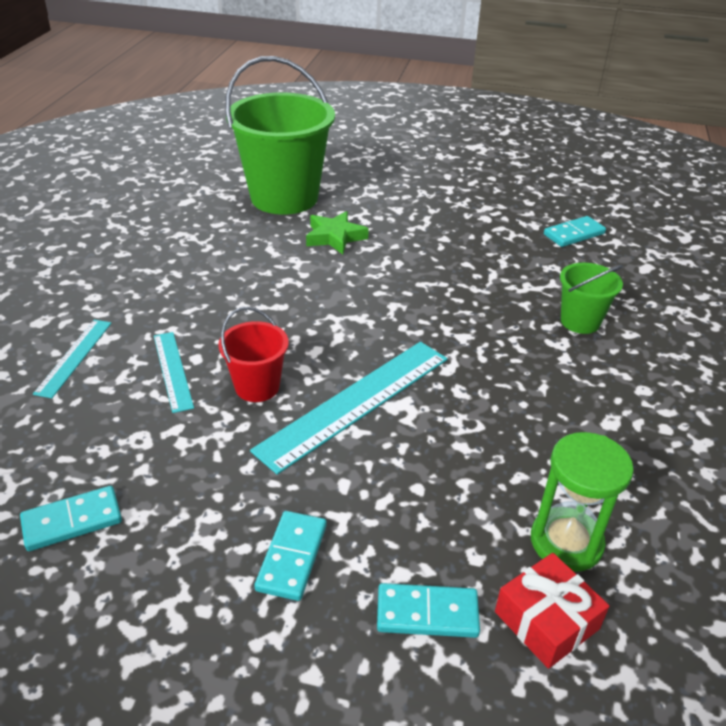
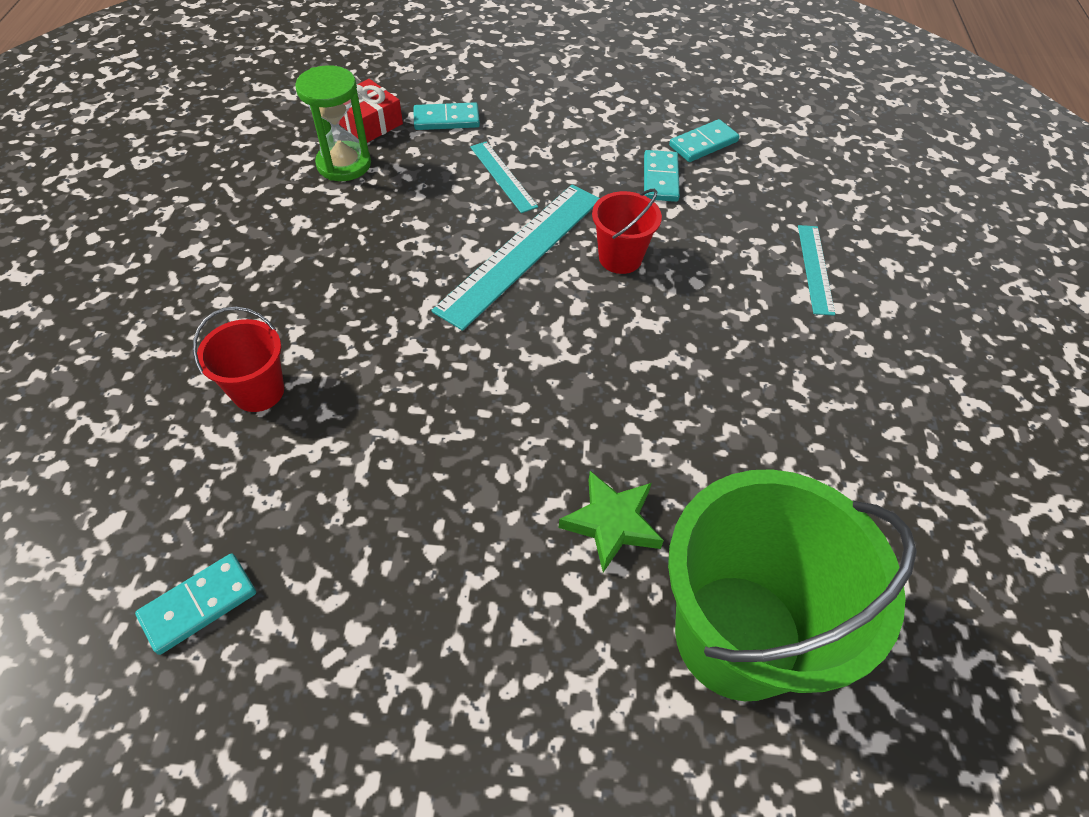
camera: 170 degrees right, 15 degrees up
turquoise ruler [154,332,194,413] -> turquoise ruler moved to [470,141,538,213]
turquoise domino [254,511,327,601] -> turquoise domino moved to [644,150,680,202]
green bucket [560,263,623,334] -> red bucket [193,307,284,412]

